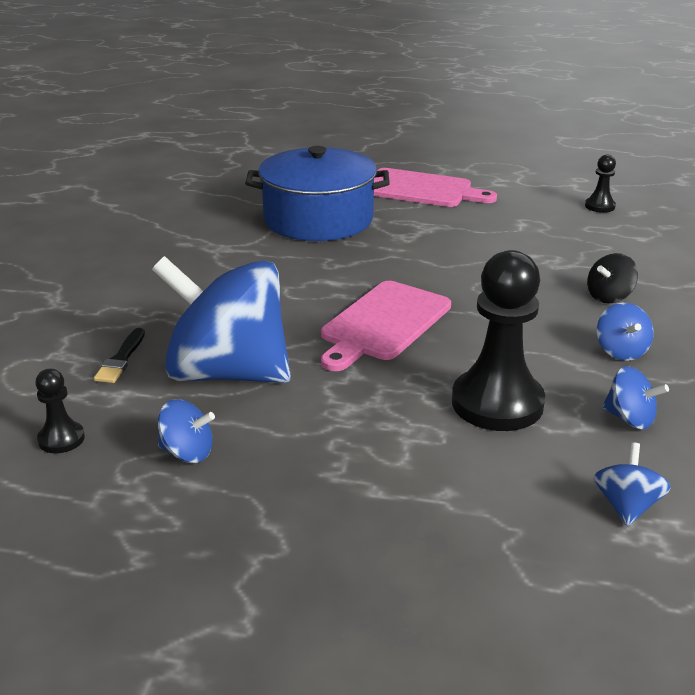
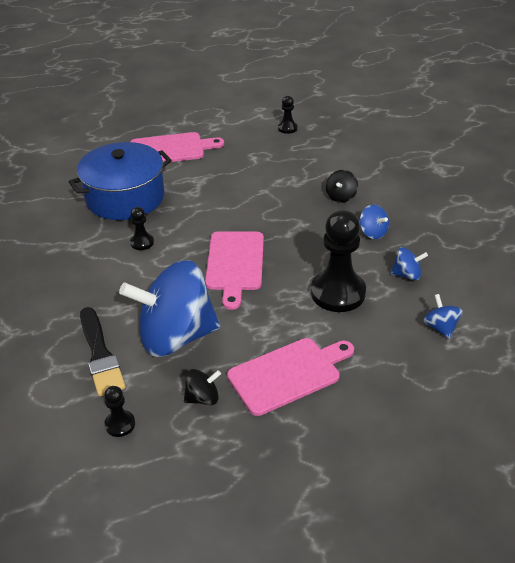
camera: 30 degrees left, 10 degrees up
black brush [94,328,145,383] -> black brush [80,307,126,396], size x1.81
blue spinning top [158,399,215,463] -> black spinning top [184,369,221,405]
none -> black pawn [130,207,154,250]
none -> pink cutting board [227,338,354,416]

